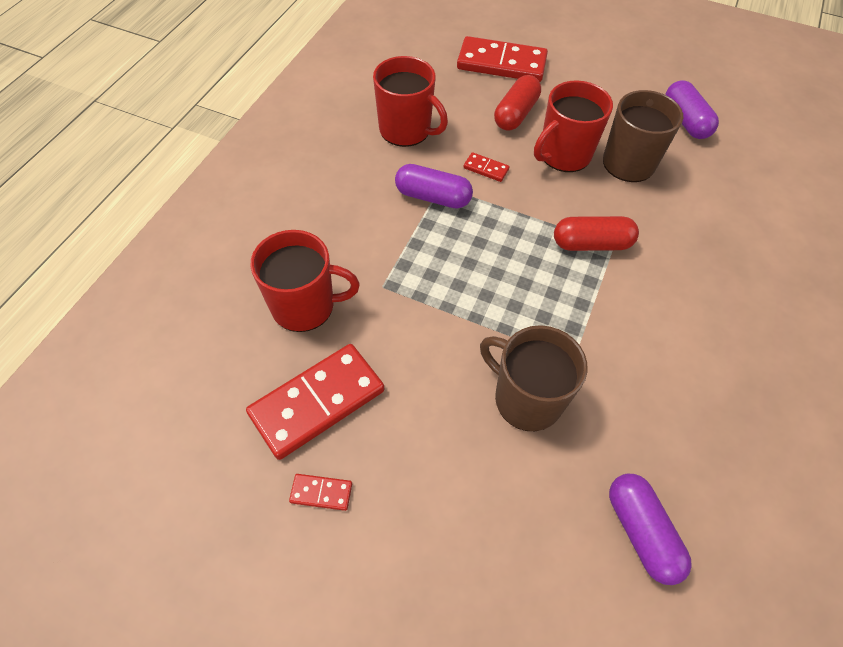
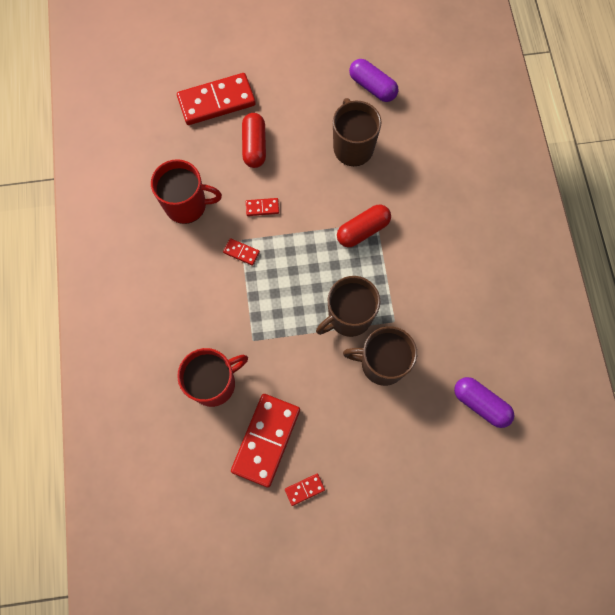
camera: 30 degrees left, 15 degrees up
purple capsule [395,164,473,208] -> red domino [223,238,260,266]
red mug [534,80,613,172] -> none
none -> brown mug [316,276,380,337]

